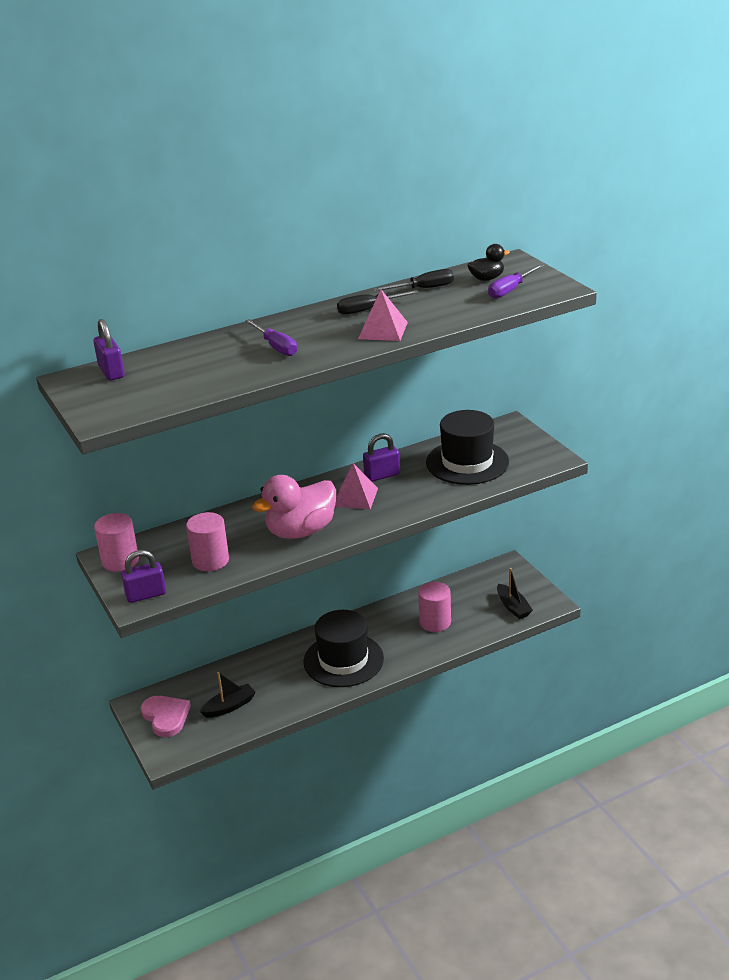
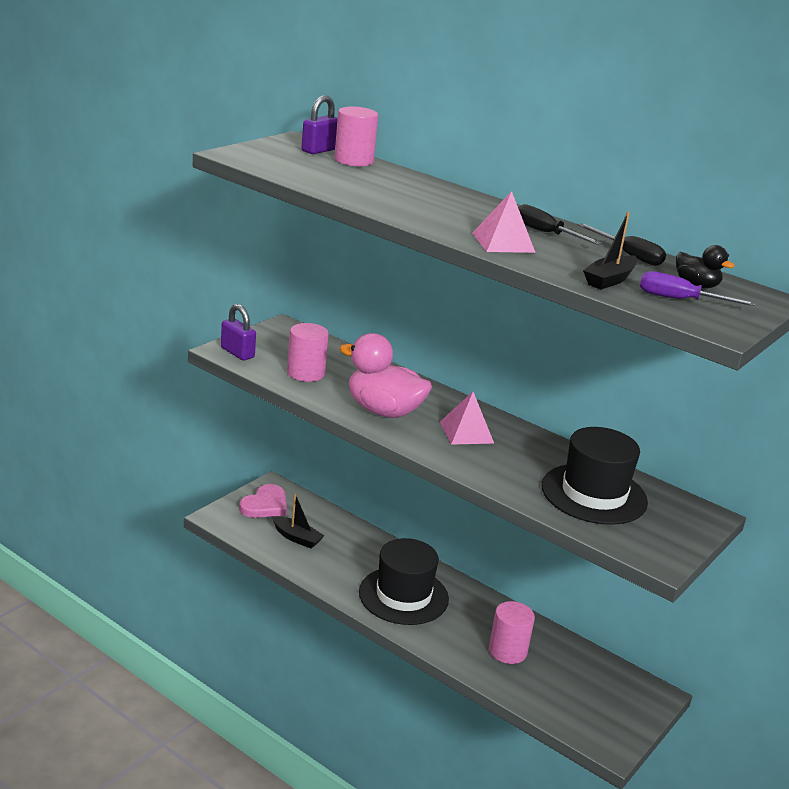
camera: 60 degrees right, 5 degrees down
pink cylinder [94,513,139,572] -> pink cylinder moved to [334,107,378,166]
purple screwdriver [245,319,297,356] -> none
purple padlock [363,433,400,482] -> none
black boat [497,568,533,619] -> black boat moved to [583,212,638,290]

